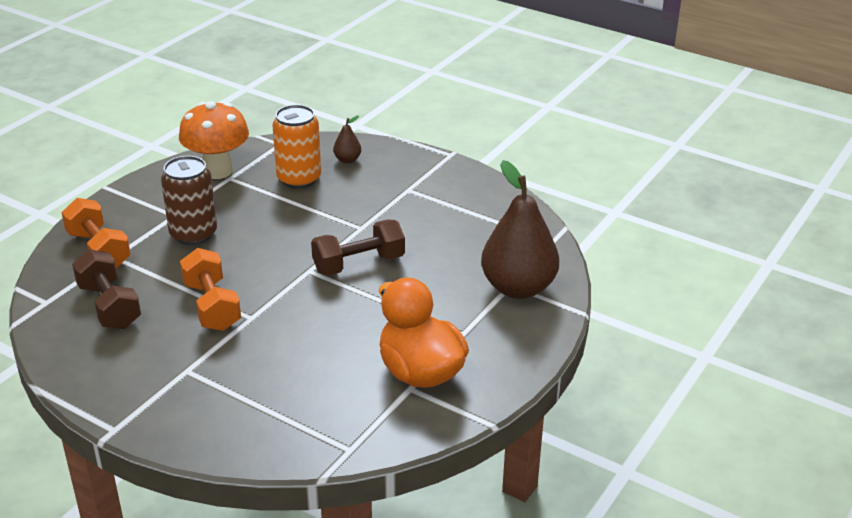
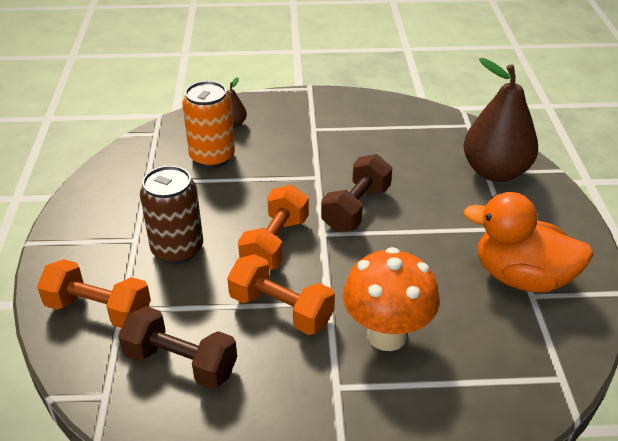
camera: 35 degrees left, 5 degrees up
orange mushroom [179,101,249,179] -> orange mushroom moved to [343,247,439,351]
none -> orange dumbbell [238,185,309,270]

